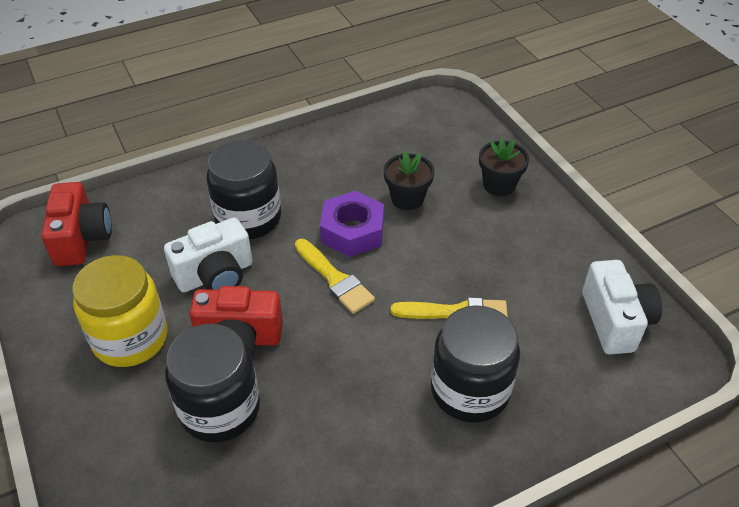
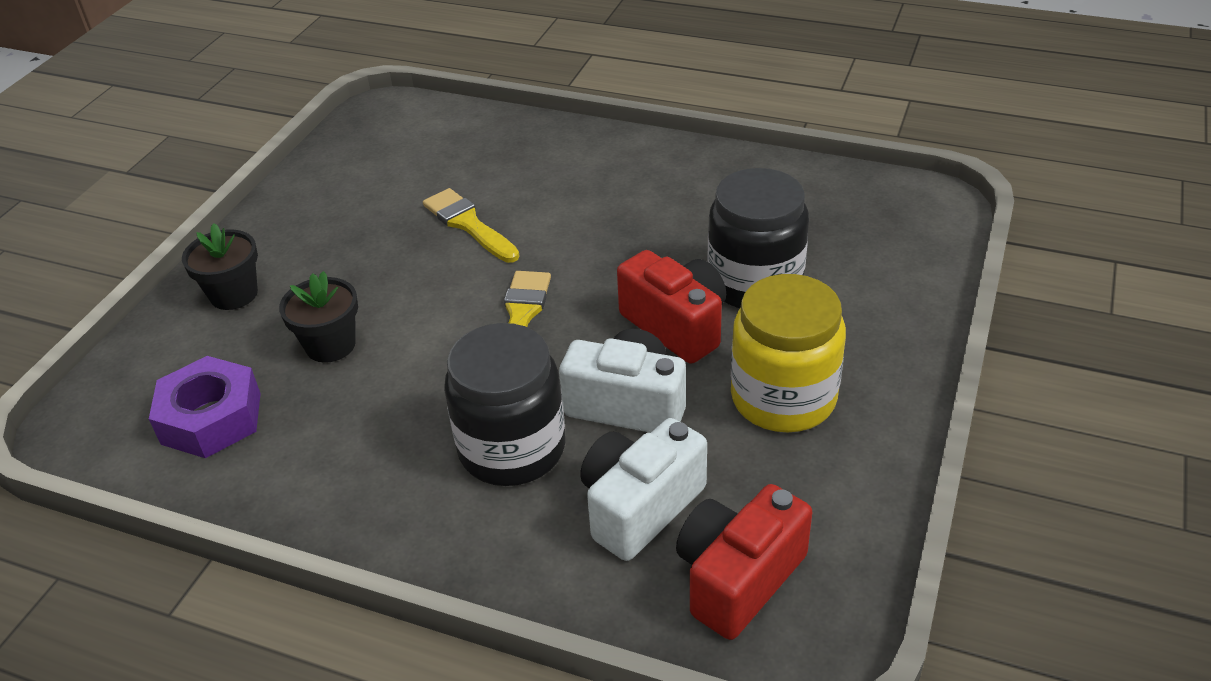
camera: 130 degrees left, 5 degrees down
purple nut [320,191,384,257] -> purple nut moved to [149,356,261,458]
black jar [431,305,520,423] -> none
white camera [582,260,662,354] -> white camera moved to [580,418,707,561]

